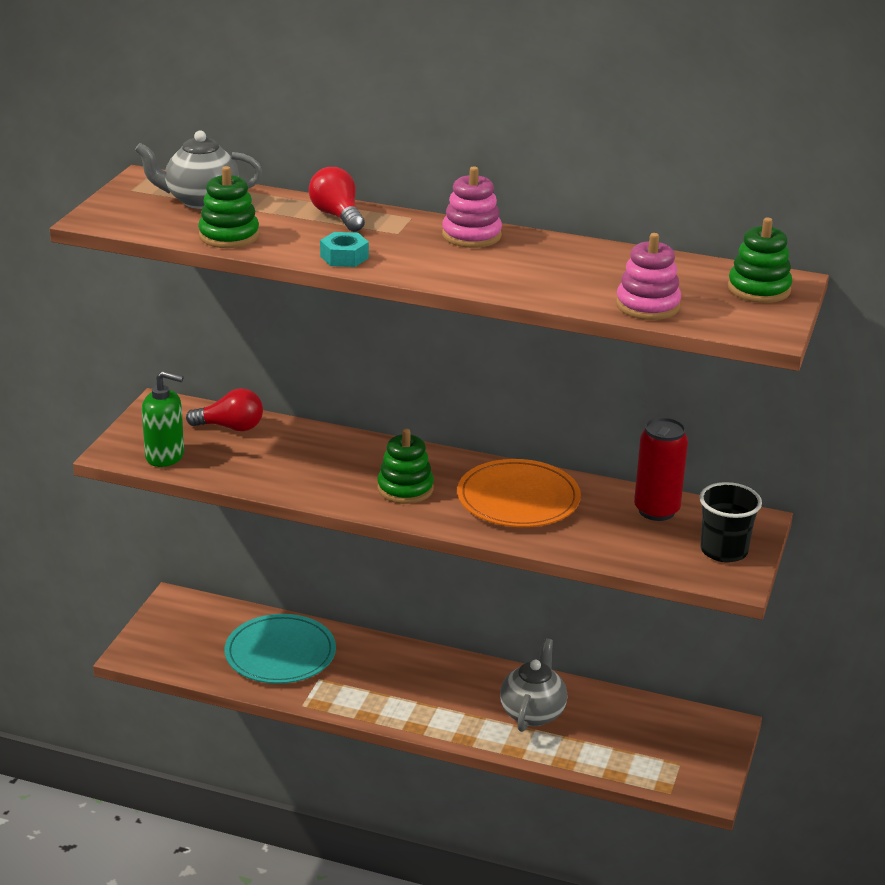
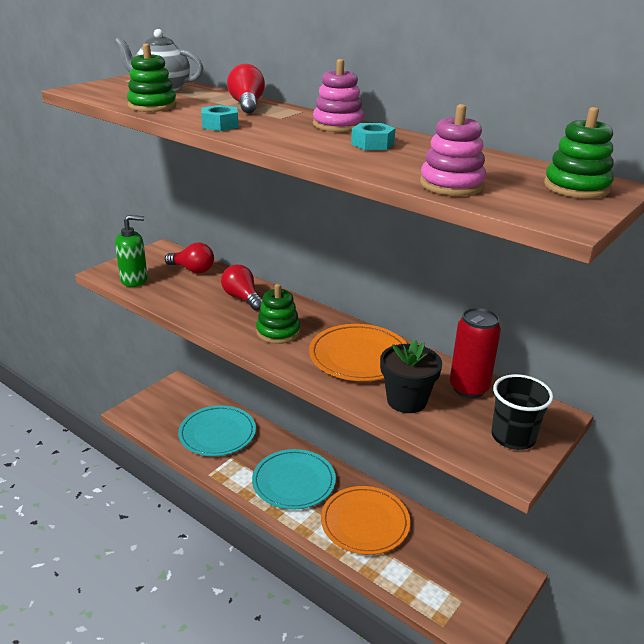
camera: 20 degrees right, 0 degrees up
green soap dispenser [142,371,184,467] -> green soap dispenser turned 45 degrees counterclockwise [115,215,148,287]
grey teapot [500,638,567,732] -> orange plate [321,486,410,555]
none -> red light bulb [221,265,263,311]
none -> turquoise plate [252,449,336,510]
none -> turquoise nut [351,123,396,150]
none -> black flower pot [380,339,442,413]

